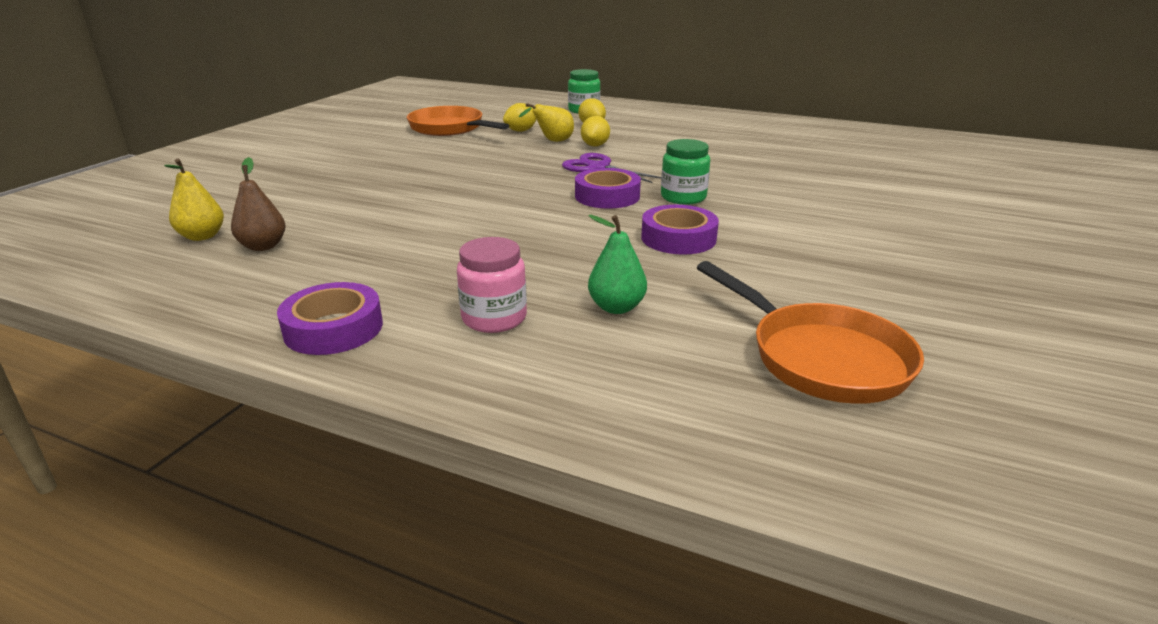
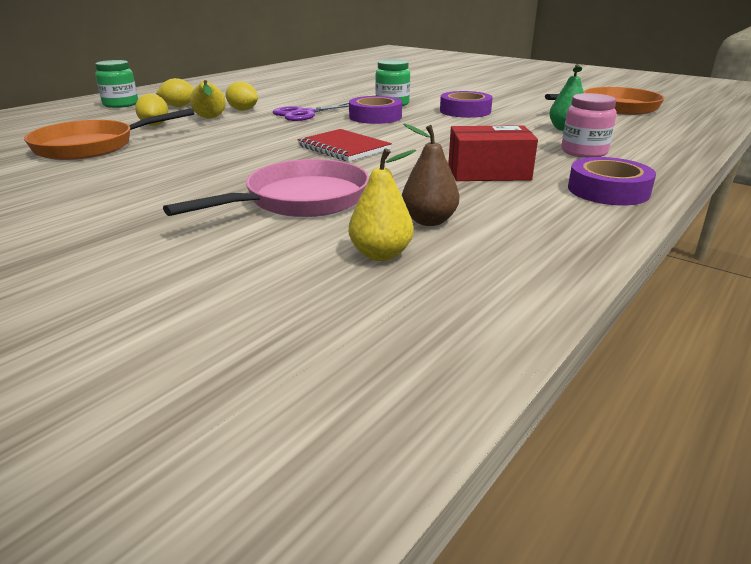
camera: 75 degrees left, 0 degrees up
none -> pink pan [163,159,369,217]
none -> red notebook [297,129,392,162]
none -> red box [448,125,538,181]

